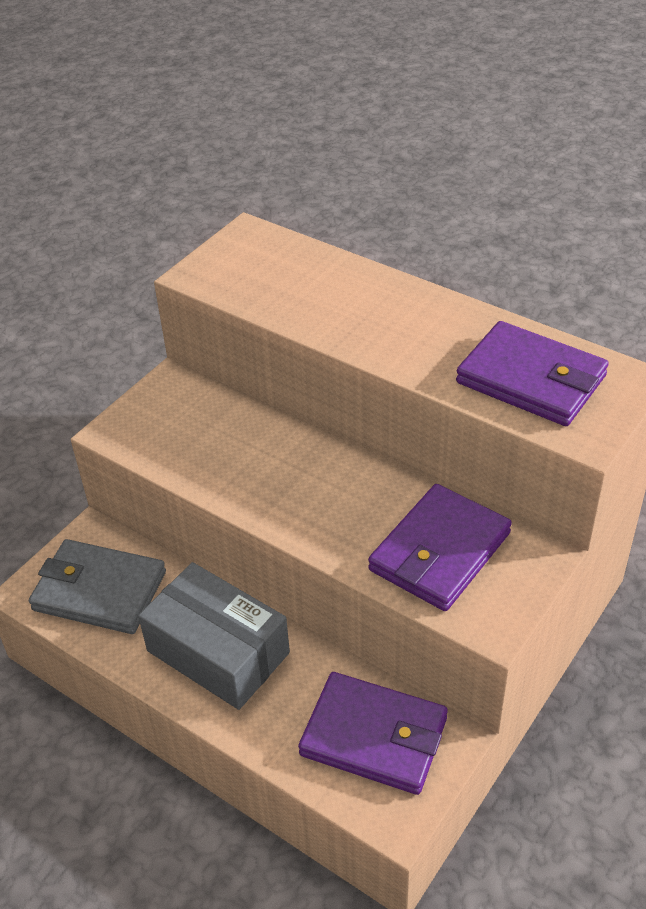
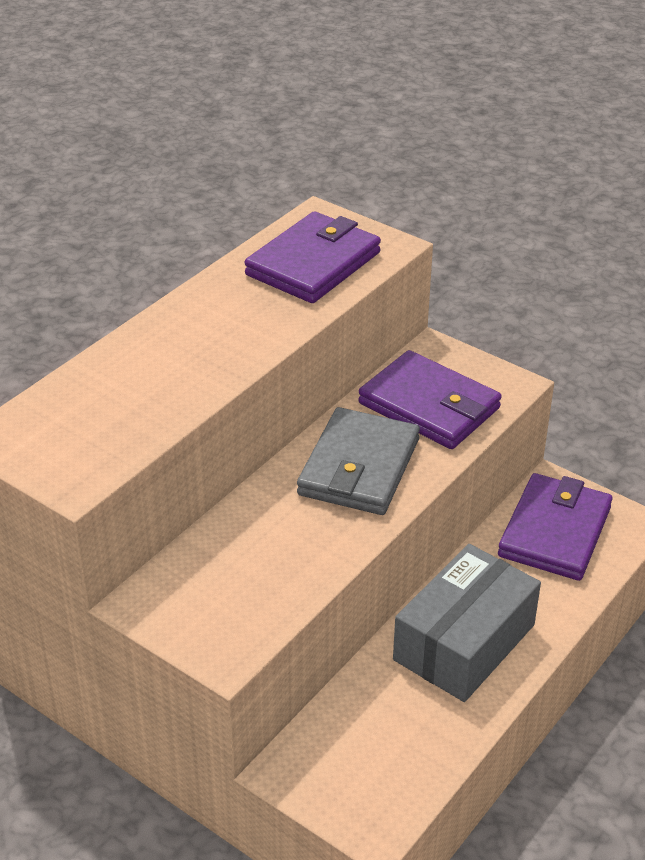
camera: 90 degrees left, 5 degrees down
grey wallet [29,539,166,634] -> grey wallet moved to [297,407,420,515]

